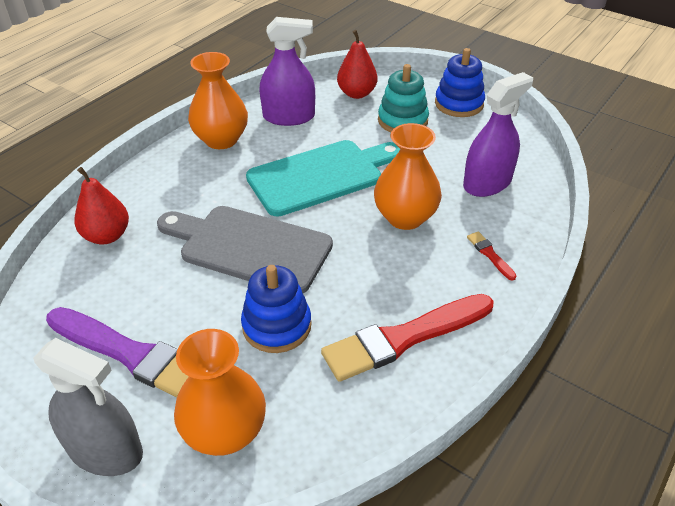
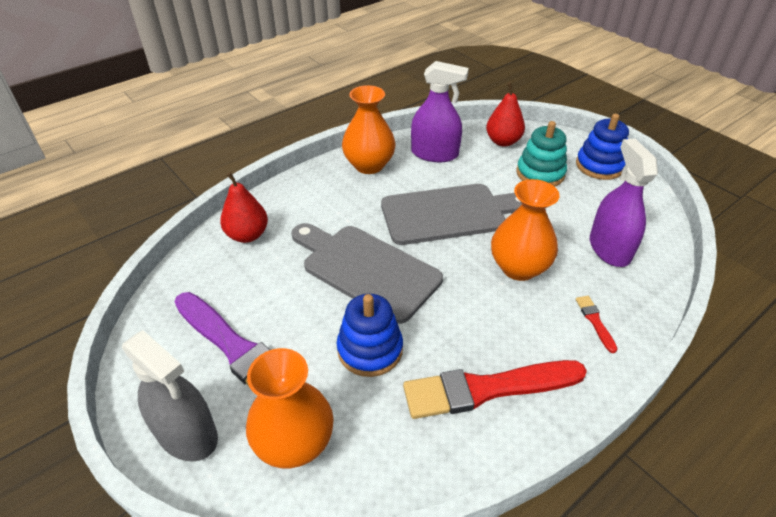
camera: 15 degrees right, 0 degrees up
turquoise cutting board [246,140,400,217] -> grey cutting board [381,184,522,245]
purple spray bottle [463,72,533,197] -> purple spray bottle turned 75 degrees counterclockwise [590,139,658,267]

